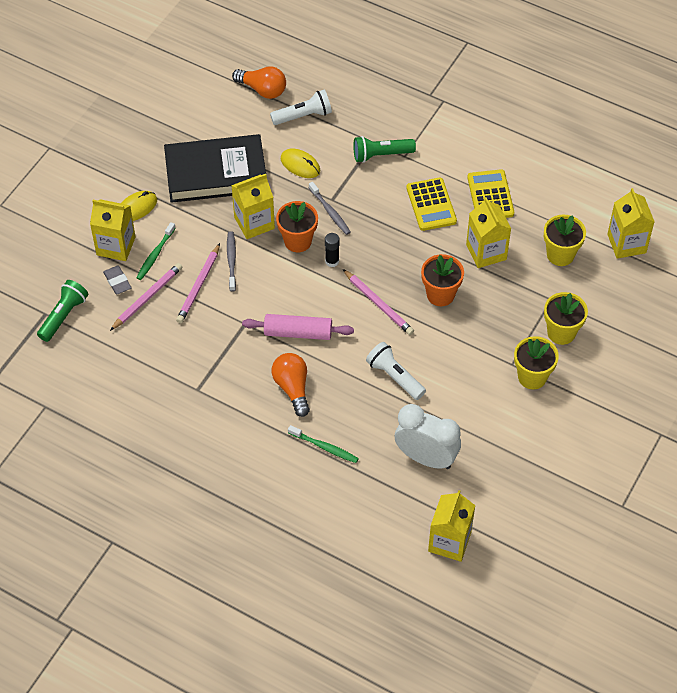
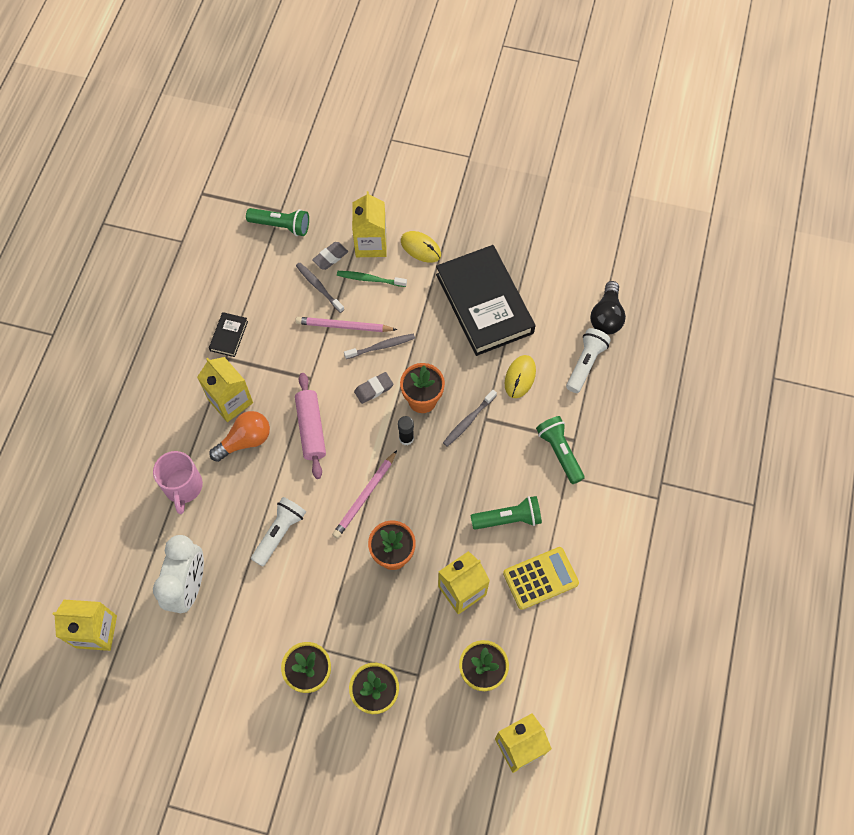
camera: 75 degrees right, 10 degrees up
pink pencil [110,263,182,331] -> grey toothbrush [296,262,344,313]
yellow carton [231,174,275,239] -> yellow carton moved to [197,357,253,422]
orange light bulb [232,66,286,99] -> black light bulb [590,281,626,335]
white flashlight [270,90,332,125] -> white flashlight turned 120 degrees counterclockwise [566,328,611,393]
green toothbrush [288,425,359,463] -> pink mug [153,451,203,514]
yellow calculator [406,178,457,231] -> green flashlight [471,496,542,530]
none -> black book [209,312,248,357]
none -> grey eraser [354,372,393,404]

